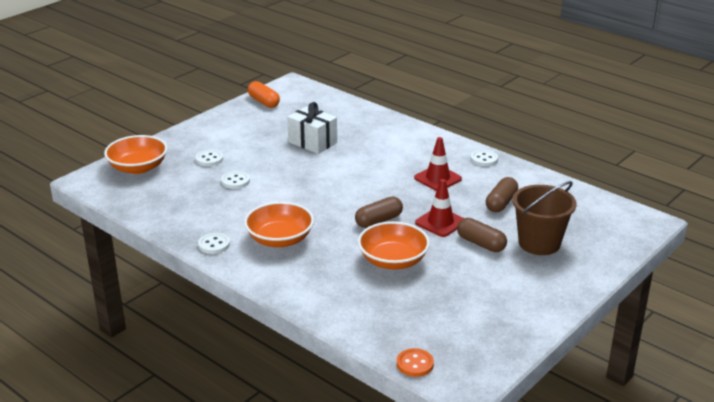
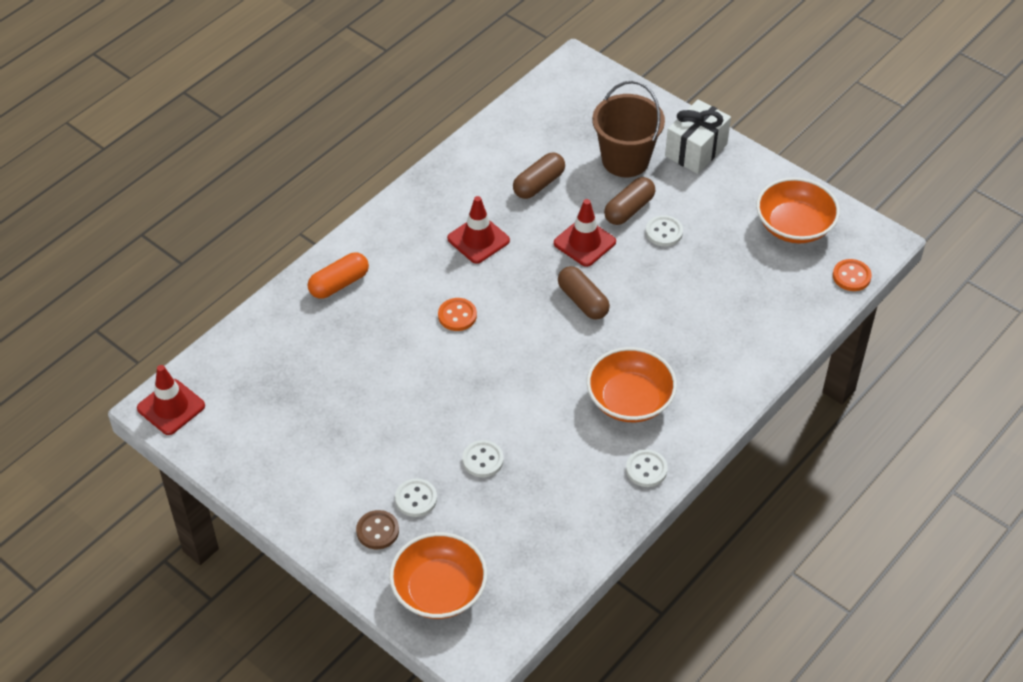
camera: 90 degrees left, 20 degrees up
orange capsule [248,81,280,108] -> orange capsule moved to [308,252,369,299]
white gift [287,102,337,154] -> white gift moved to [665,99,731,174]
orange bowl [358,221,430,269] -> orange bowl moved to [756,177,840,243]
white button [470,150,498,166] -> white button moved to [646,215,683,246]
brown capsule [486,177,518,212] -> brown capsule turned 75 degrees counterclockwise [513,152,565,199]
none -> red traffic cone [137,365,205,435]
none -> brown button [356,510,399,549]
none -> orange button [438,298,477,331]

